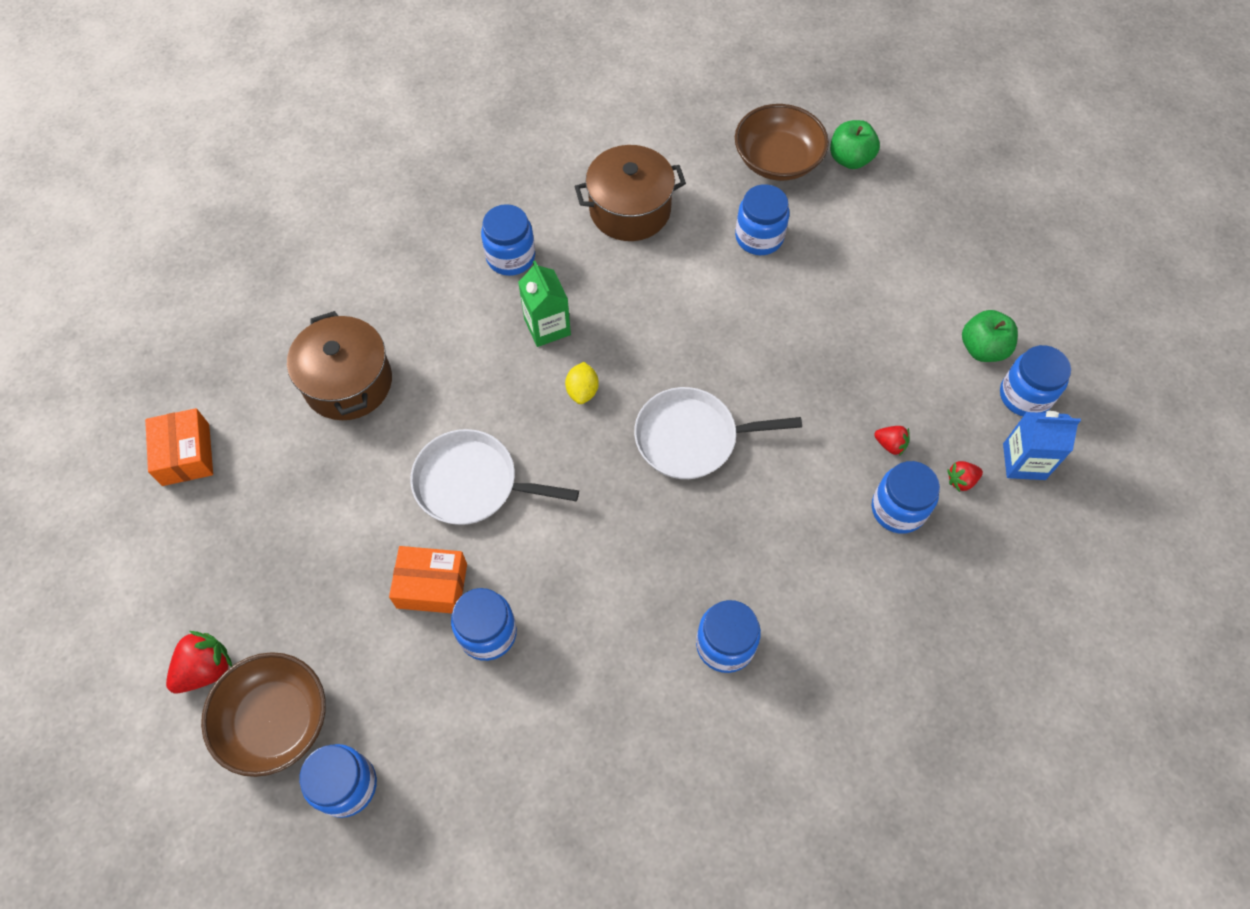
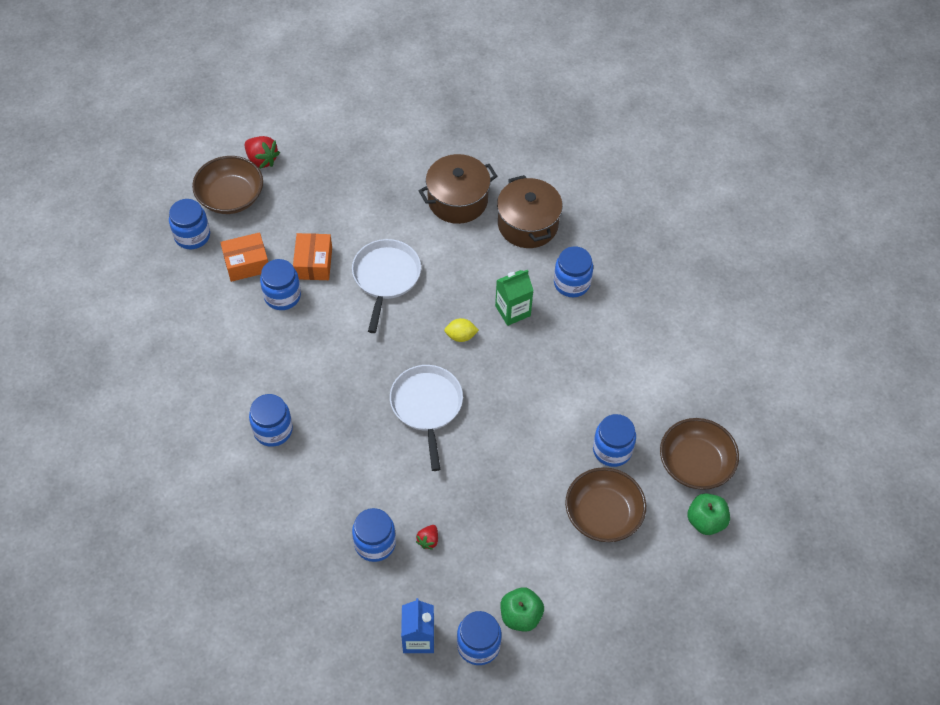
camera: 85 degrees right, 5 degrees down
orange box [145,408,213,486] -> orange box moved to [220,232,268,282]
brown pot [574,145,686,241] -> brown pot moved to [497,175,563,248]
red strawberry [947,461,983,492] -> none
none -> brown bowl [565,467,646,542]

